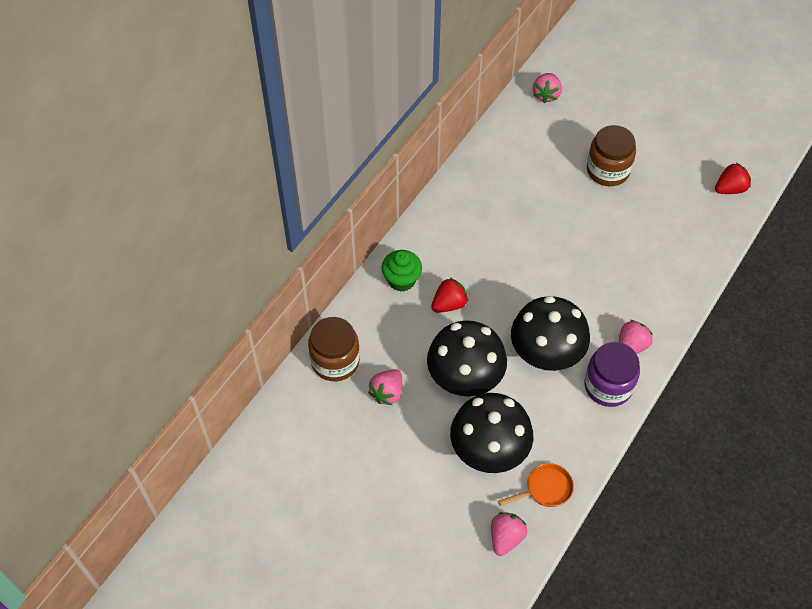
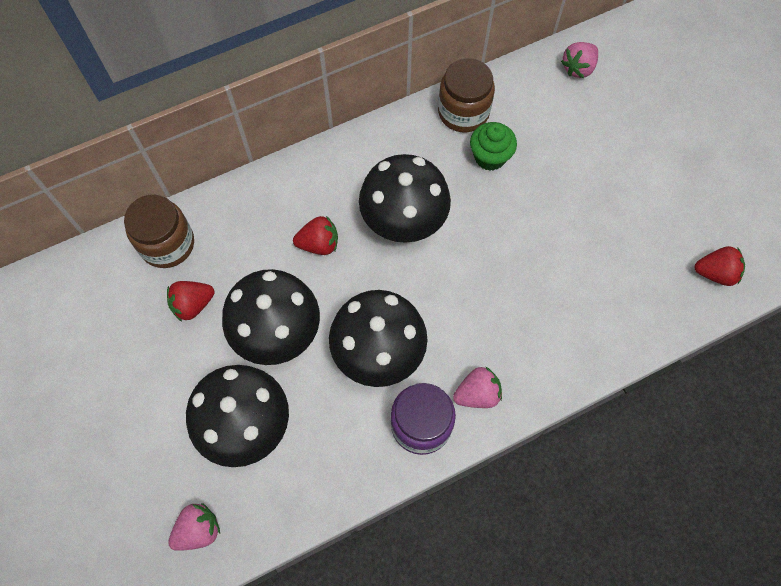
camera: 30 degrees right, 10 degrees up
pink strawberry [368,369,402,405] -> red strawberry [167,281,214,321]
green cupcake [381,250,422,292] -> green cupcake moved to [470,122,517,171]
orange pan [498,463,574,507] -> none
brown jar [587,125,636,186] -> brown jar moved to [438,58,495,133]
none -> black mushroom [359,154,451,243]

